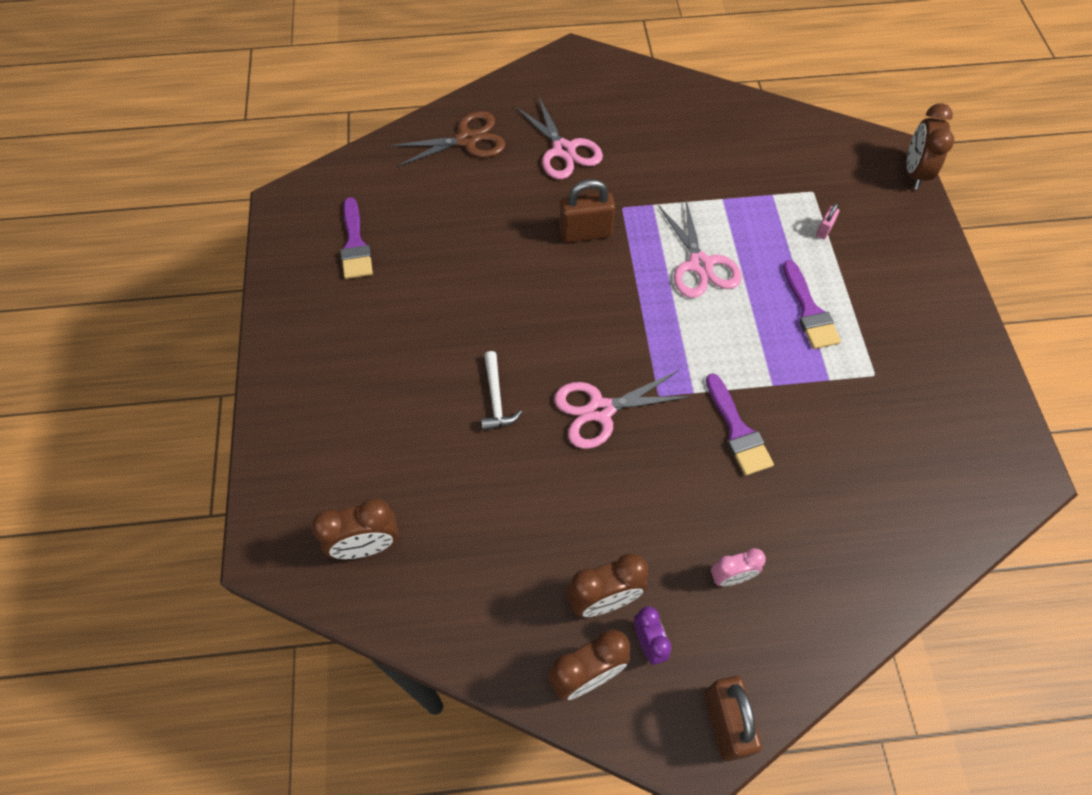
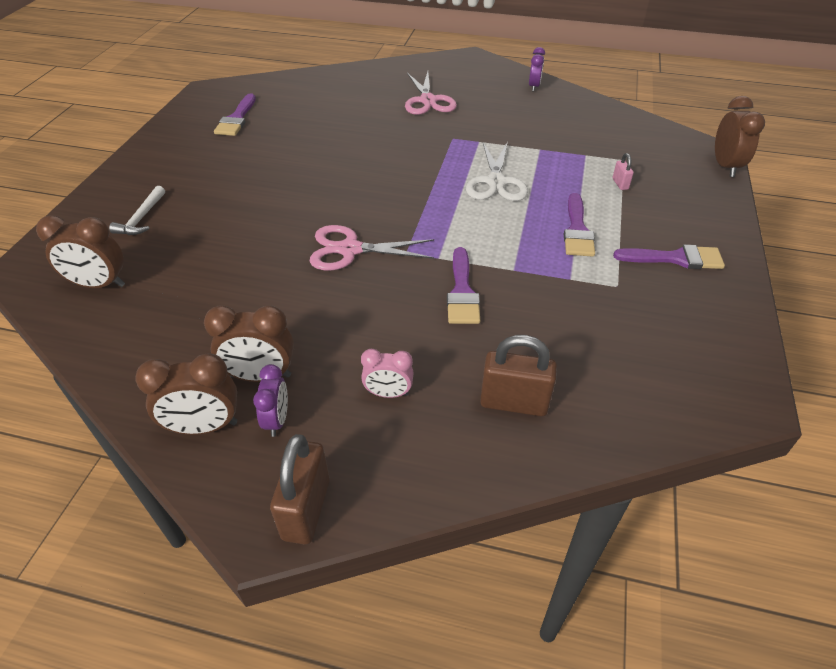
camera: 20 degrees right, 15 degrees down
brown scissors [390,111,506,167] -> none
white hammer [481,351,522,431] -> white hammer moved to [109,186,165,235]
brown padlock [560,179,615,243] -> brown padlock moved to [480,335,557,416]
pink scissors [658,198,742,298] -> white scissors [466,141,528,201]
pink padlock [816,203,840,239] -> pink padlock turned 60 degrees counterclockwise [613,153,634,190]
brown clock [907,103,954,189] -> brown clock turned 150 degrees clockwise [715,96,765,177]
none -> purple clock [529,47,545,91]
none -> purple brush [613,244,725,269]

